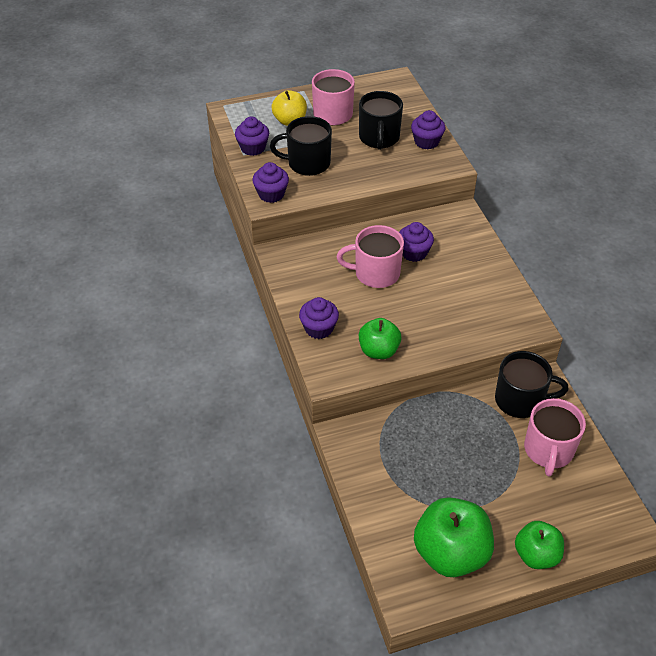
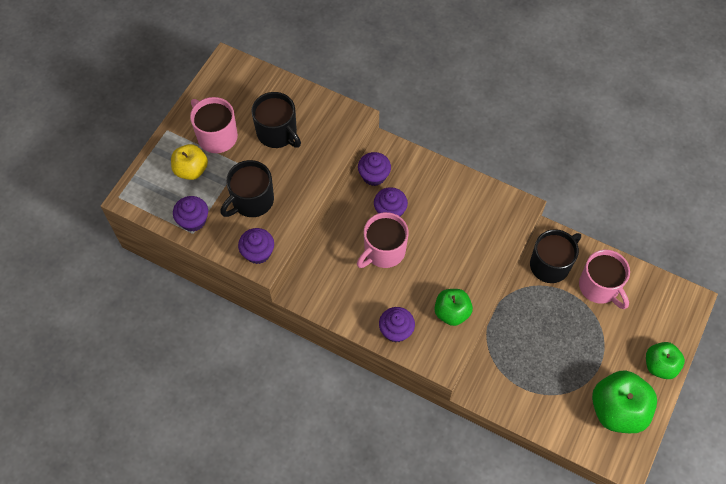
camera: 45 degrees left, 15 degrees up
purple cupcake [411,110,445,149] -> purple cupcake moved to [358,152,391,186]

